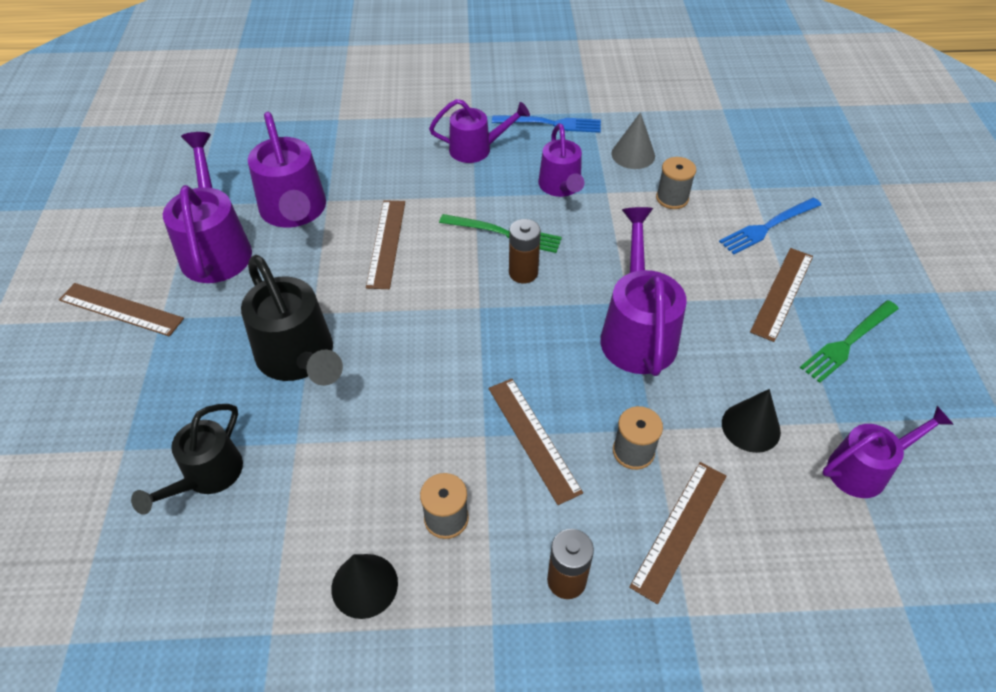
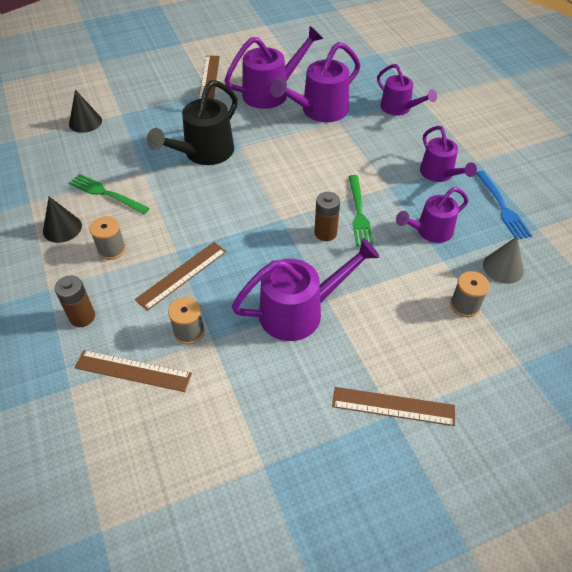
camera: 70 degrees right, 0 degrees up
black watering can [131,404,243,515] -> none
brown ruler [366,200,405,289] -> none
blue fork [719,198,821,255] -> none
black cone [722,389,781,453] -> black cone moved to [69,90,102,133]
green fork [800,300,899,383] -> green fork moved to [69,174,150,214]
purple watering can [823,406,954,498] -> purple watering can moved to [377,64,437,116]

